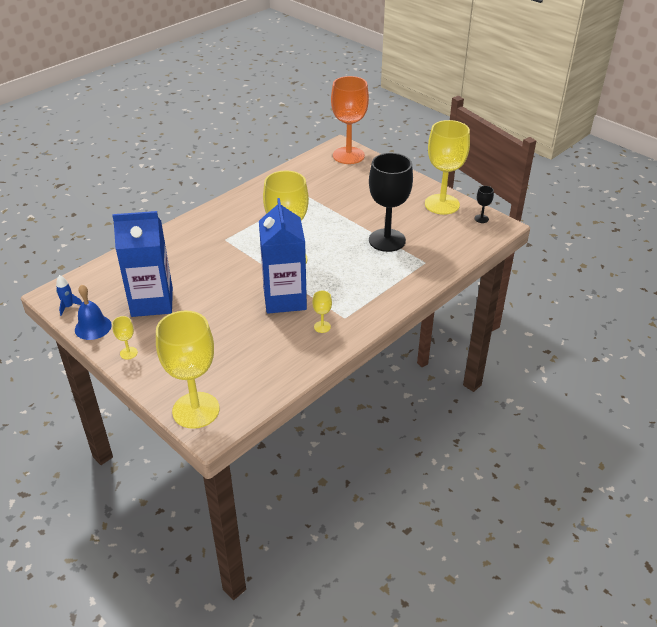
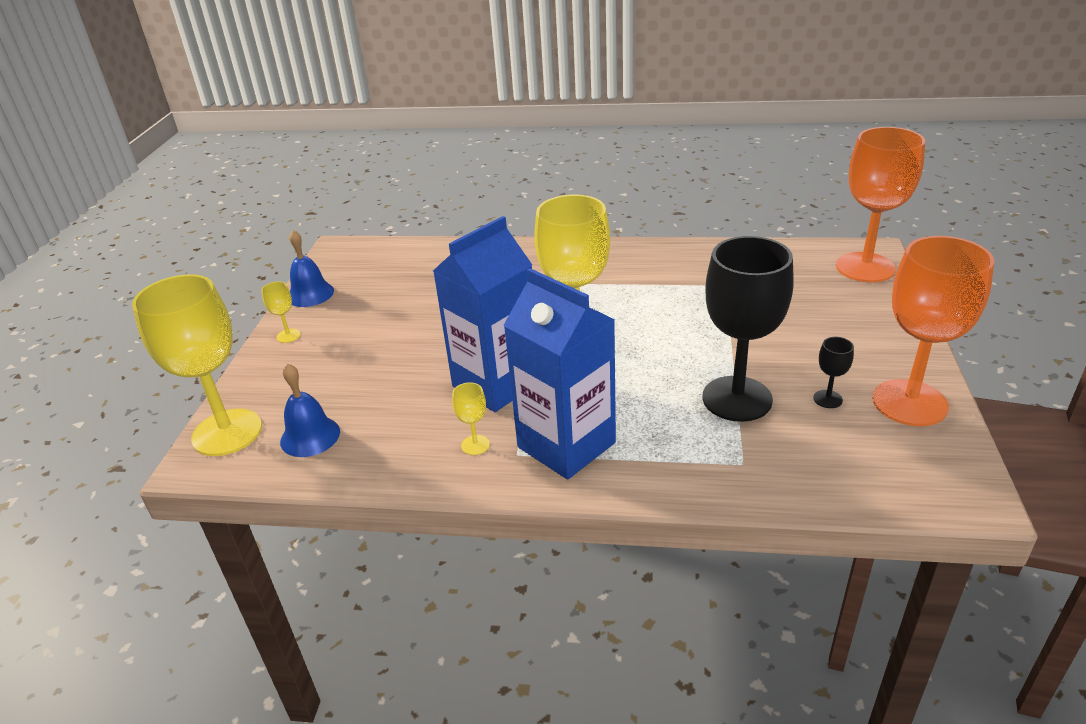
camera: 55 degrees right, 5 degrees down
blue rocket [56,275,82,316] -> none
blue carton [112,211,173,317] -> blue carton moved to [503,268,616,480]
yellow goblet [425,120,470,215] -> orange goblet [872,236,994,426]
black goblet [474,186,494,223] -> black goblet moved to [813,337,854,408]
none -> blue bell [280,364,340,457]

